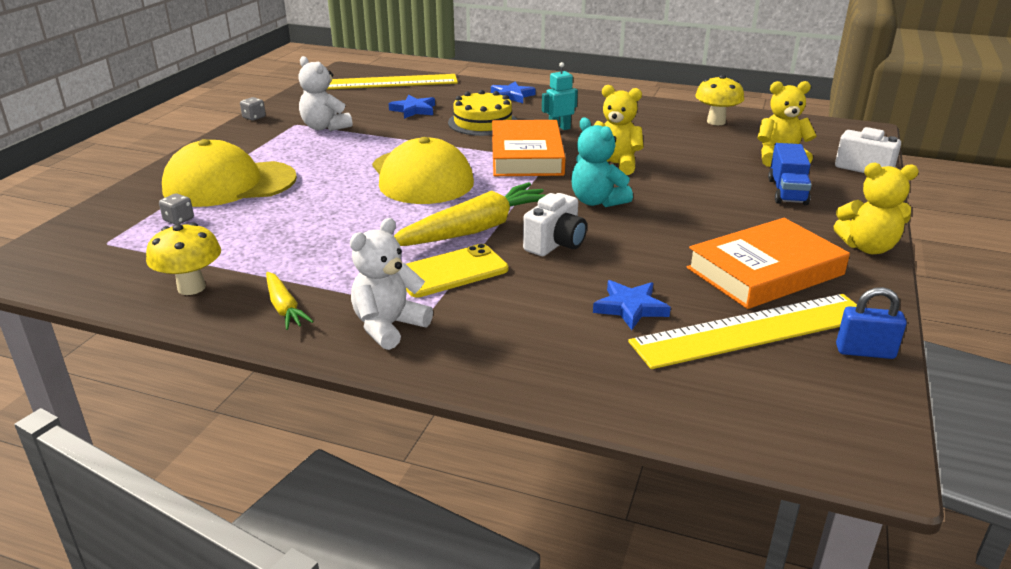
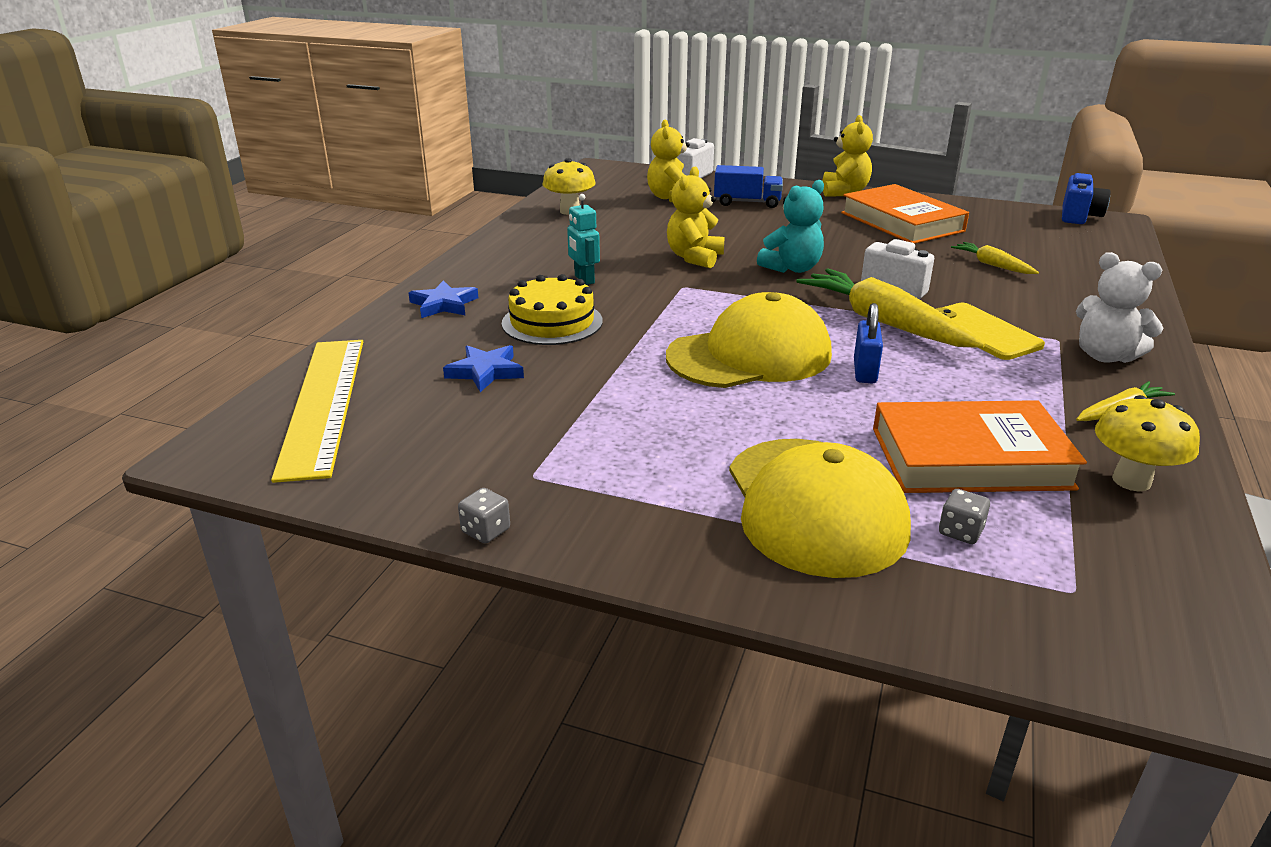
camera: 90 degrees left, 0 degrees up
white teddy bear [298,56,352,131] -> none
orange book [492,120,566,176] -> orange book moved to [873,400,1087,493]
blue star [593,280,671,330] -> yellow carrot [951,242,1039,274]
yellow ruler [628,294,857,369] -> none
blue padlock [836,287,906,359] -> blue padlock moved to [854,303,883,384]
none -> blue camera [1062,173,1111,224]

